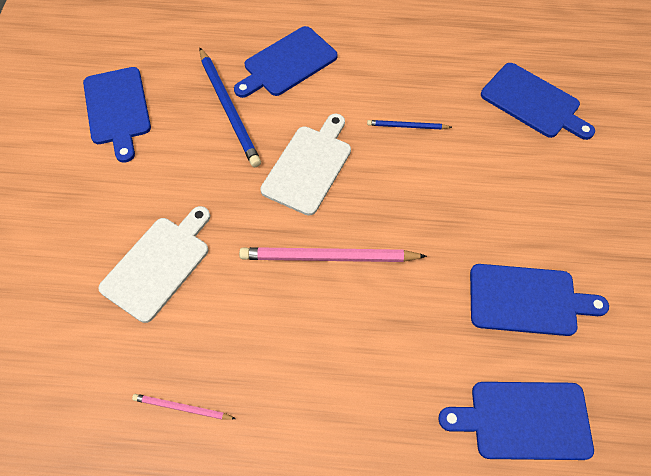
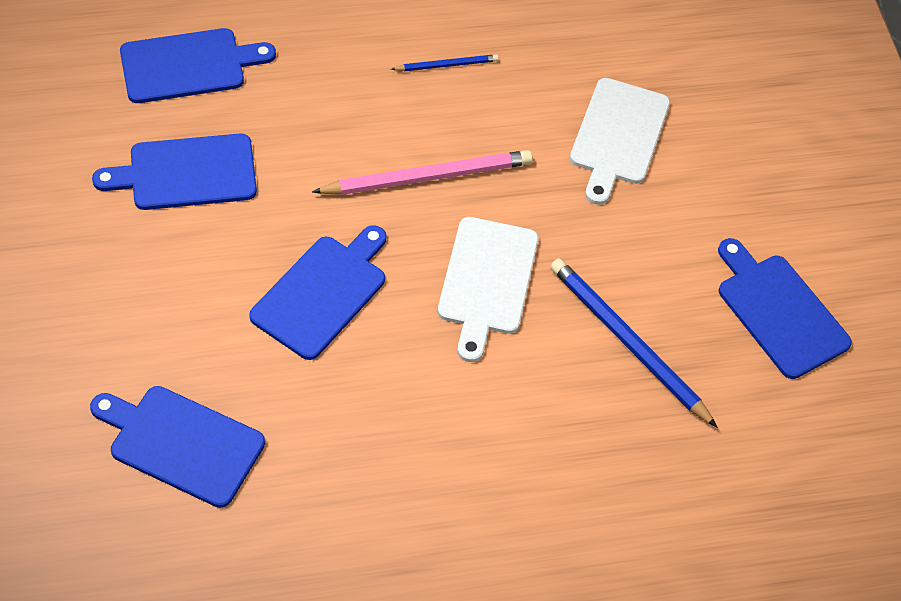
camera: 160 degrees right, 5 degrees down
pink pencil [132,394,236,420] -> none
blue cutting board [234,26,338,98] -> blue cutting board moved to [249,225,387,360]
blue pencil [367,120,452,129] -> blue pencil moved to [391,54,499,71]

